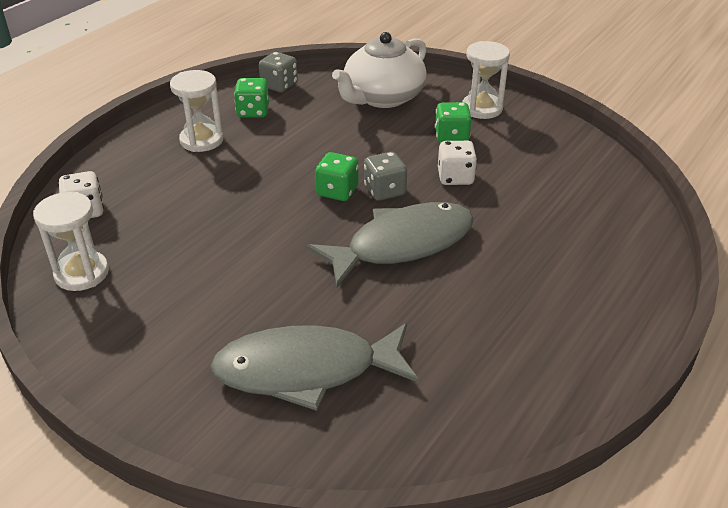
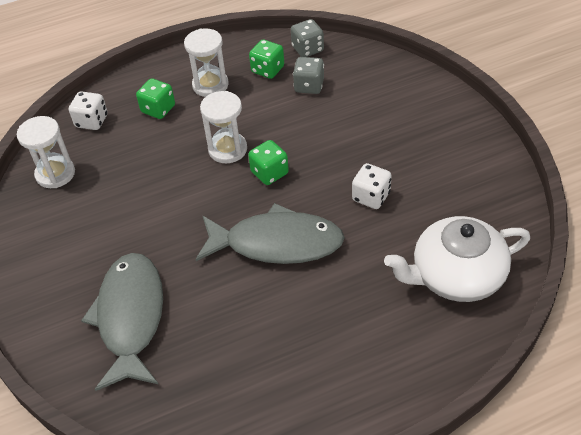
camera: 35 degrees right, 10 degrees up
grey fish [210,323,419,411] -> grey fish turned 60 degrees clockwise [81,253,163,391]
white teapot [332,32,427,108] -> white teapot moved to [384,216,530,302]
grey dice [364,152,407,201] -> grey dice moved to [293,57,324,94]
green dice [435,102,472,143] -> green dice moved to [136,78,175,119]
white hourglass [462,41,510,119] -> white hourglass moved to [200,91,247,163]

